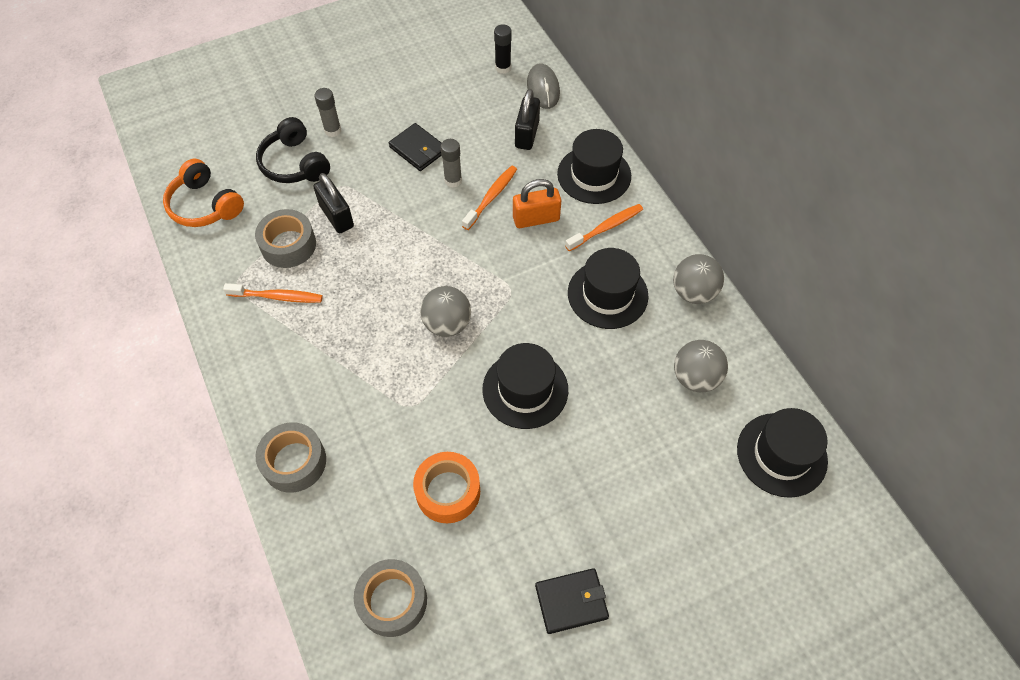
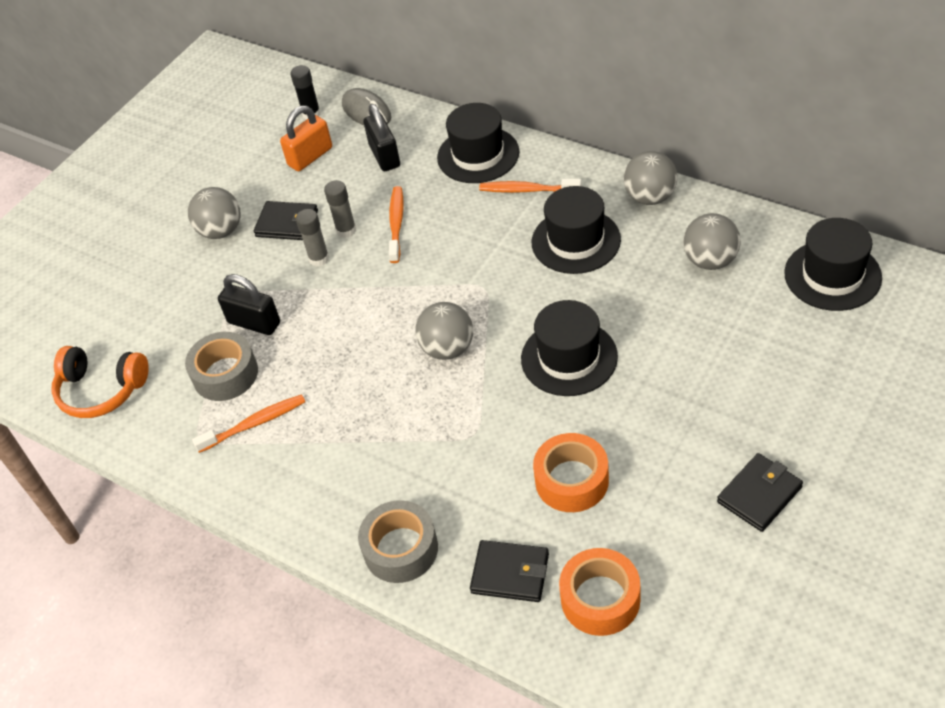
camera: 25 degrees left, 10 degrees down
black headphones [256,117,330,183] -> none
grey glue stick [314,88,341,137] -> grey glue stick moved to [296,209,330,267]
grey tape [354,559,427,637] -> orange tape [559,548,640,636]
orange padlock [513,179,561,228] -> orange padlock moved to [280,105,332,171]
orange toothbrush [565,204,643,251] -> orange toothbrush turned 105 degrees counterclockwise [479,179,582,193]
none -> grey ball [188,187,241,239]
none -> black wallet [470,540,549,602]

